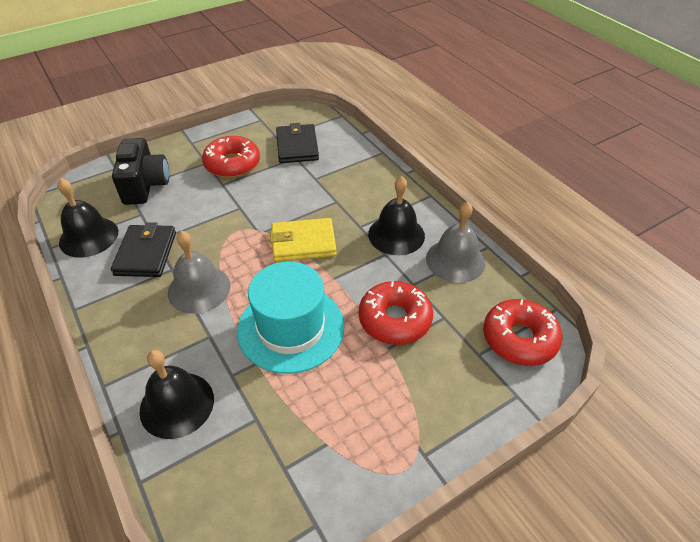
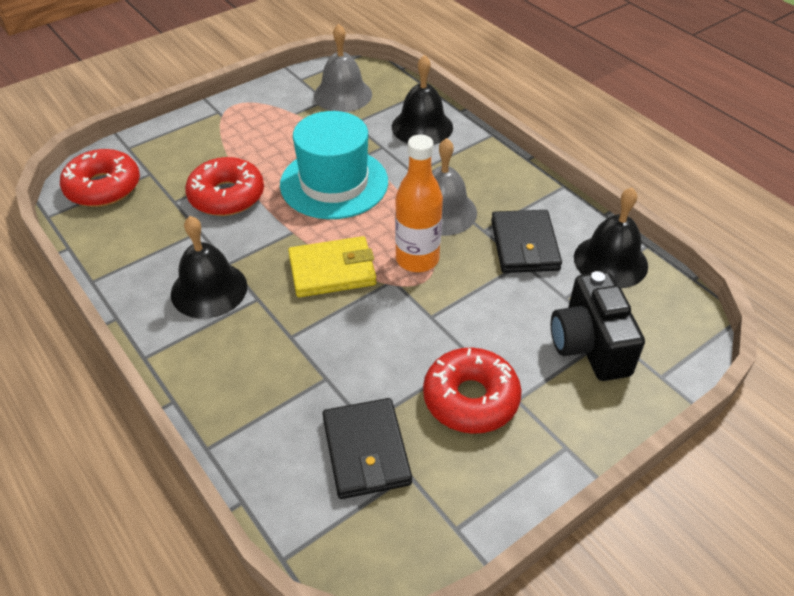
camera: 175 degrees right, 0 degrees up
grey bell [426,202,485,283] -> grey bell moved to [314,24,372,112]
none -> orange bottle [395,135,443,272]

